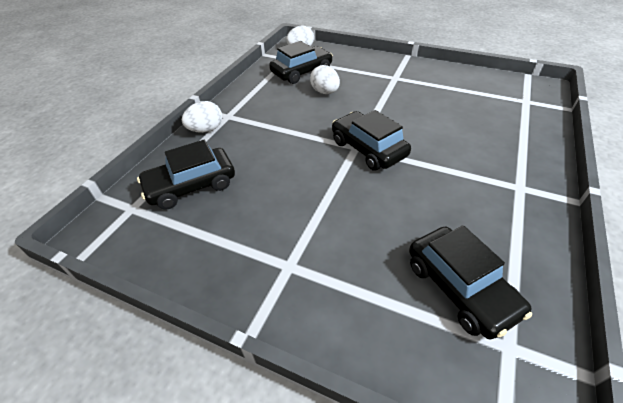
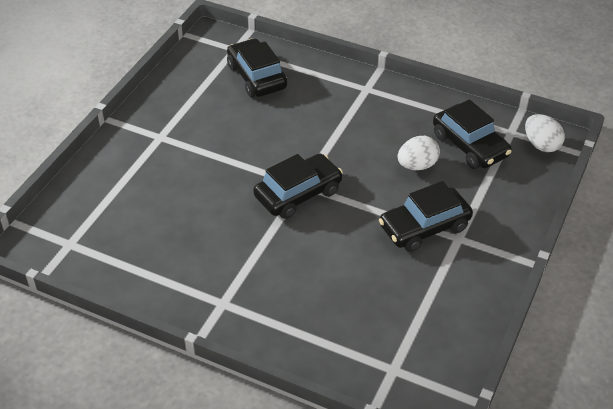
camera: 90 degrees right, 0 degrees up
white egg [182,101,222,133] -> none
black car [409,225,532,340] -> black car moved to [379,181,473,252]

